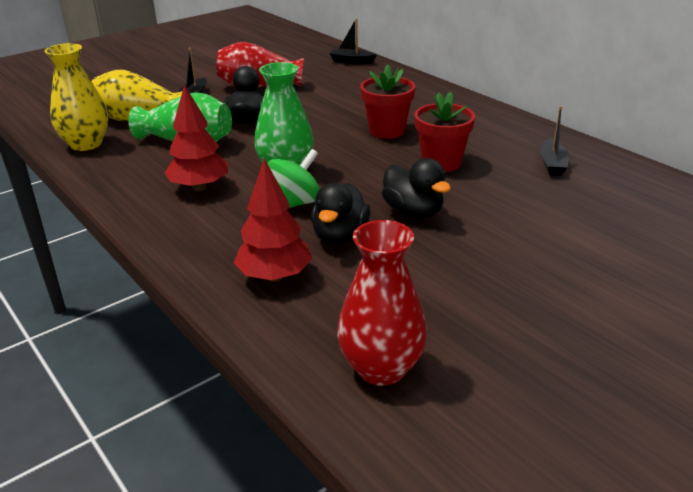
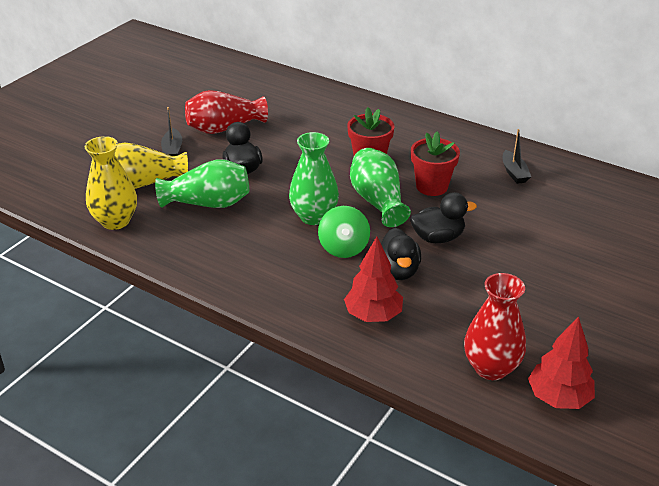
camera: 20 degrees left, 5 degrees up
red tree [164,85,228,191] -> red tree moved to [528,317,595,409]
green spinning top [268,149,320,208] -> green spinning top turned 150 degrees clockwise [318,206,370,258]
black boat [329,18,377,64] -> none
black duck [382,158,451,218] -> black duck turned 45 degrees counterclockwise [410,192,477,243]
none -> green vase [350,148,411,227]

